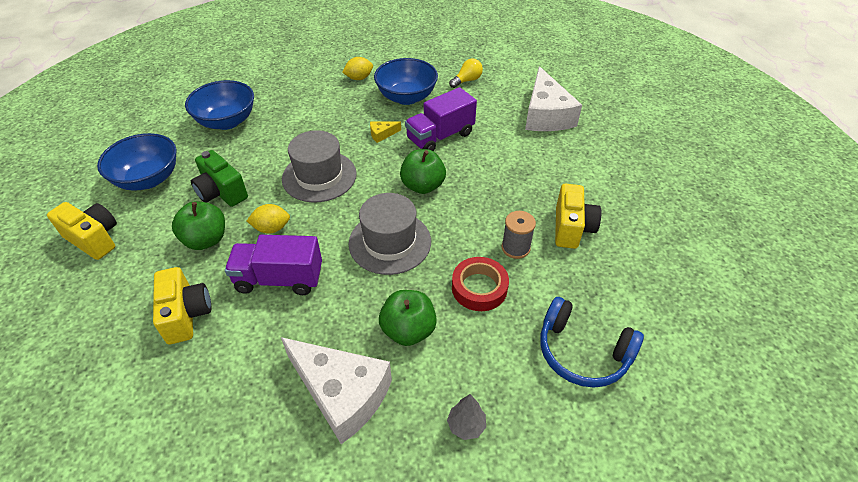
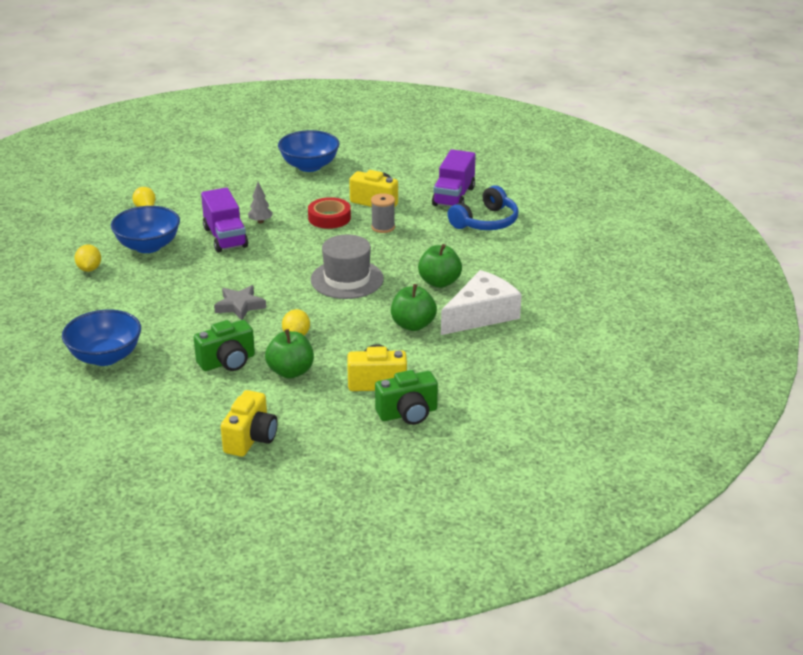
camera: 75 degrees left, 15 degrees down
yellow camera [47,202,117,260] -> yellow camera turned 150 degrees clockwise [221,390,278,457]
blue bowl [97,133,177,190] -> blue bowl moved to [278,130,340,172]
purple truck [225,235,322,295] -> purple truck moved to [432,149,476,207]
grey hat [282,130,357,202] -> grey star [214,285,266,320]
yellow cheese [370,122,401,143] -> none
green apple [400,149,446,194] -> green apple moved to [391,284,437,331]
grey tree [447,394,486,440] -> grey tree moved to [248,182,273,223]
red tape [452,257,509,311] -> red tape moved to [308,197,351,229]
white cheese [525,66,582,131] -> none
none -> green camera [375,370,438,425]

